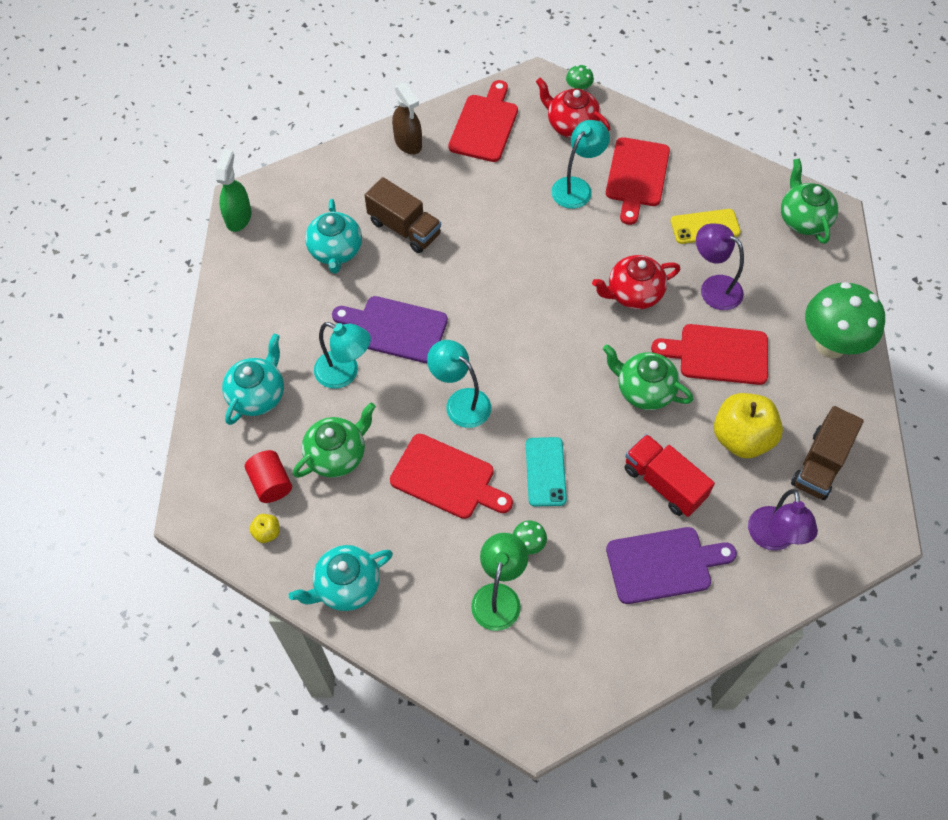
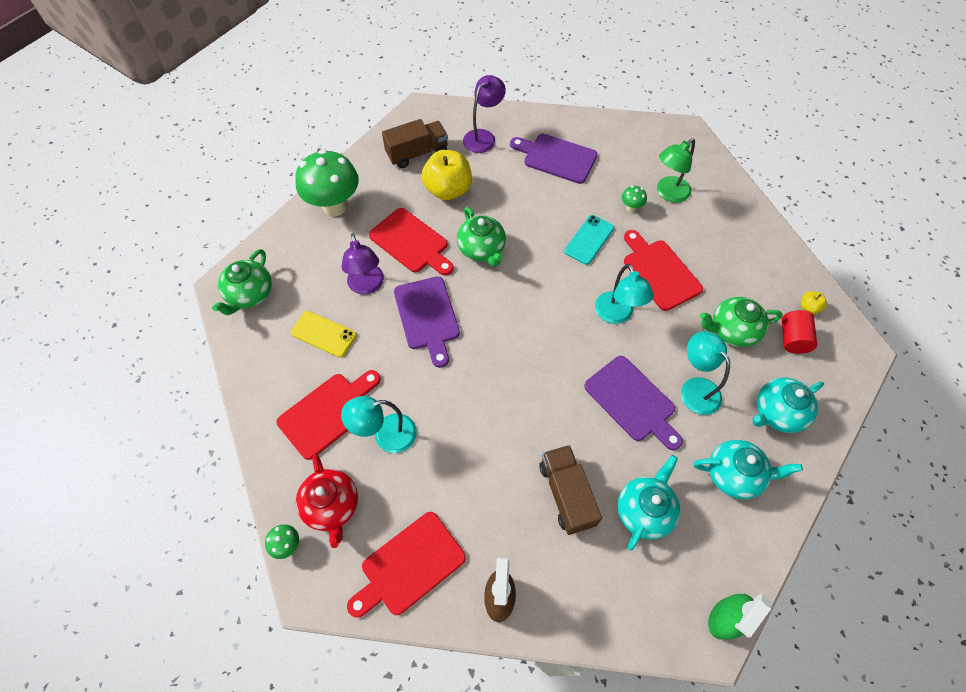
camera: 145 degrees left, 0 degrees up
turquoise teapot [289,545,393,611] -> turquoise teapot moved to [694,440,803,499]
red teapot [592,255,680,309] -> purple cutting board [394,277,460,368]
red truck [624,434,715,517] -> none

